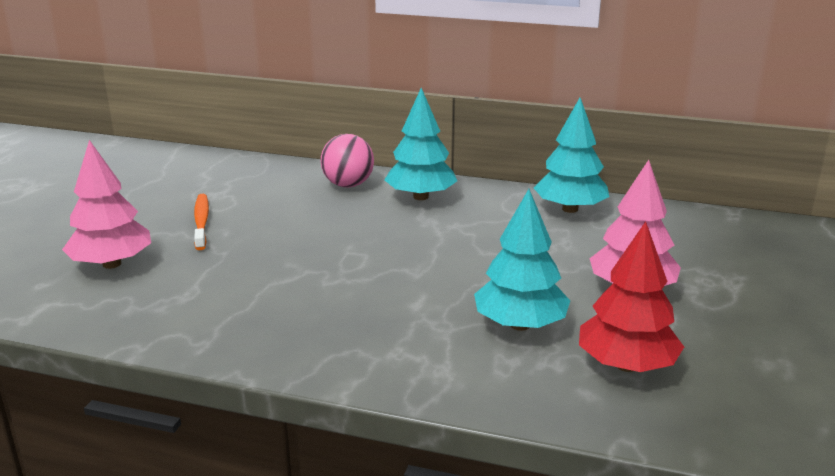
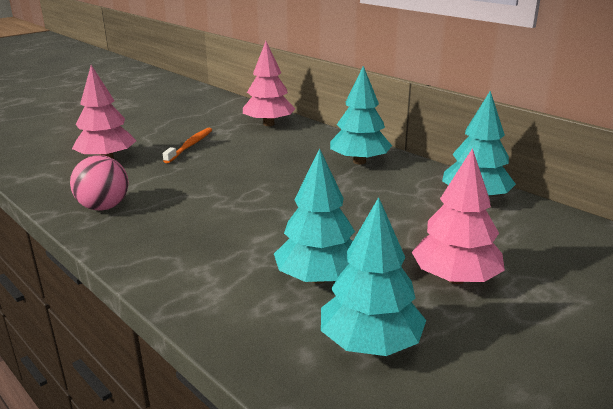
camera: 30 degrees right, 0 degrees up
pink ball [321,134,374,187] -> pink ball moved to [70,155,129,211]
red tree [579,221,684,372] -> turquoise tree [321,197,426,356]
none -> pink tree [243,41,295,126]

